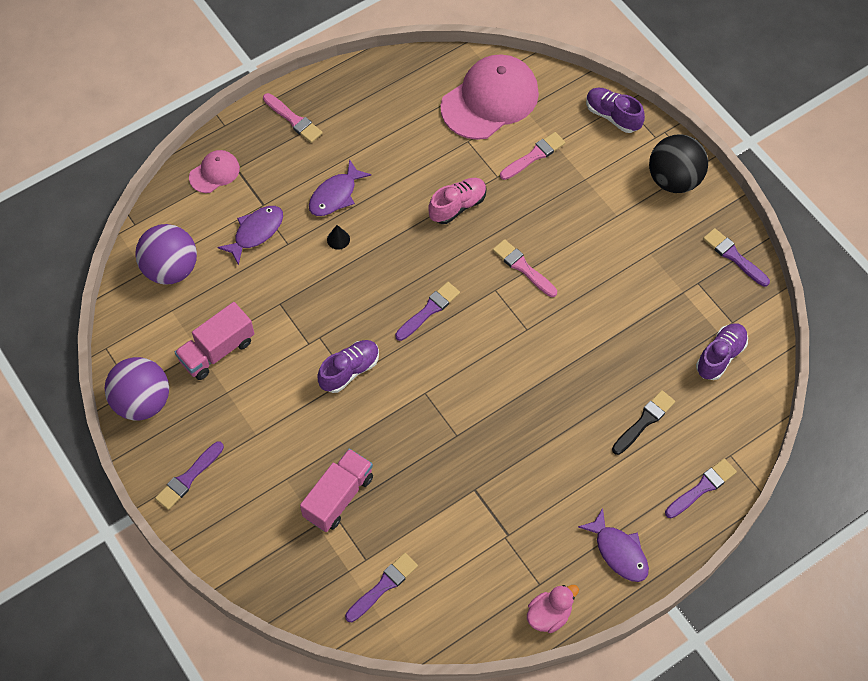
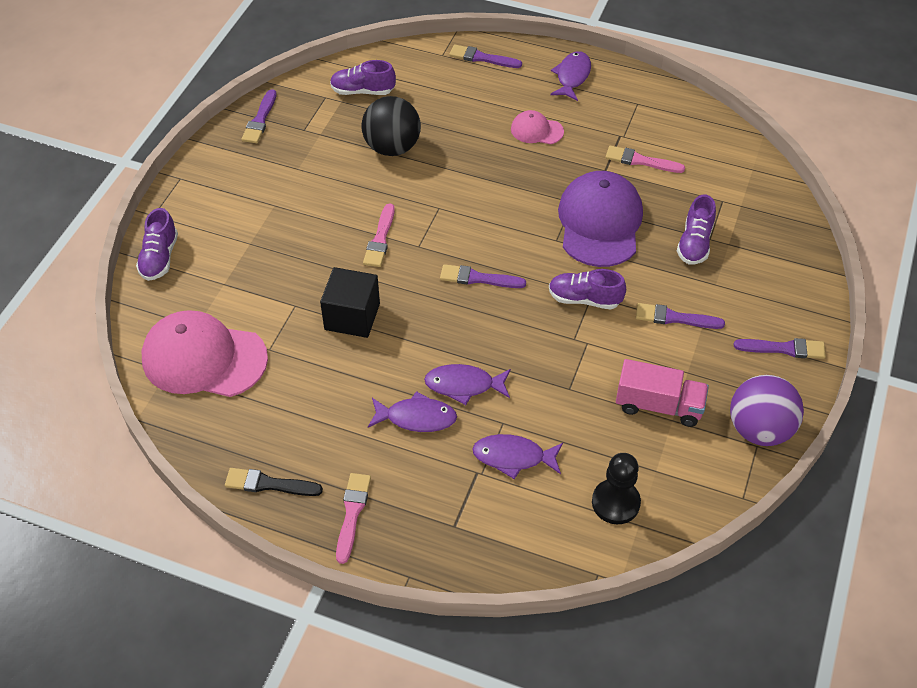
camera: 125 degrees left, 10 degrees down
purple ball [135,224,197,284] -> black pawn [592,453,641,524]
pink cap [189,150,240,193] -> pink cap moved to [511,110,564,144]
pink truck [300,449,373,532] -> purple shoe [677,195,716,264]
black cone [327,225,350,250] -> purple fish [424,364,511,405]
purple brush [345,553,418,622] -> purple brush moved to [636,303,725,329]
pink shoe [428,178,487,224] -> black cube [320,267,380,338]
pink brush [500,132,565,180] -> pink brush moved to [605,146,685,173]
pink duck [527,585,579,633] -> none
black brush [612,390,675,455] -> black brush moved to [225,468,323,496]
black ball [649,134,708,193] -> black ball moved to [361,96,421,156]
none -> purple cap [558,171,643,267]

